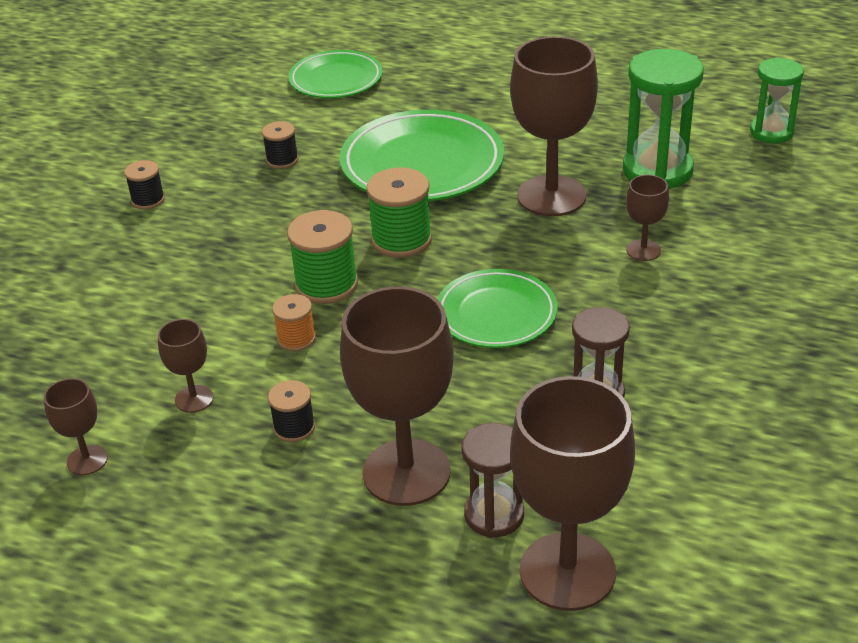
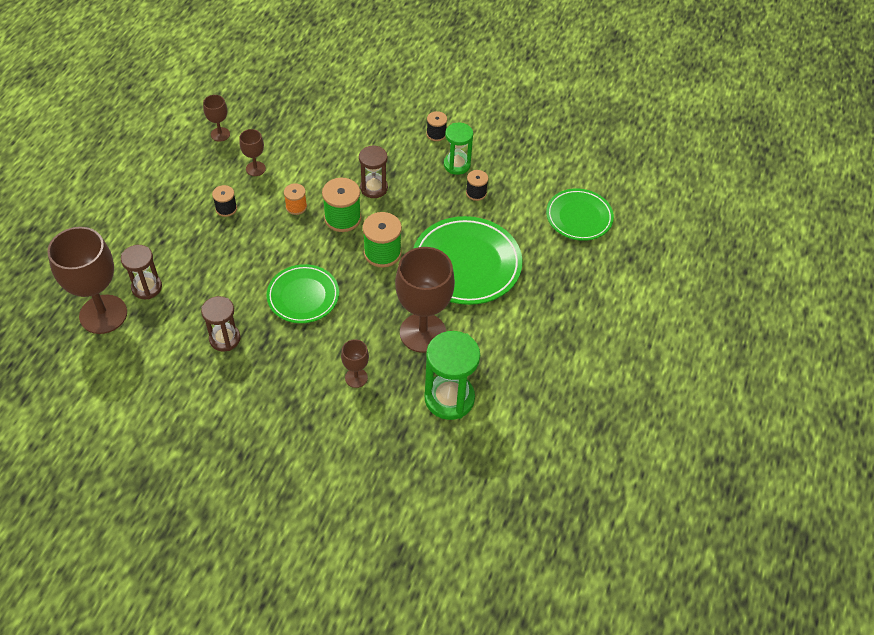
camera: 85 degrees right, 15 degrees up
brown goblet [340,287,454,506] -> none
green hourglass [750,57,804,144] -> green hourglass moved to [444,123,473,175]
none -> brown hourglass [359,145,388,198]

